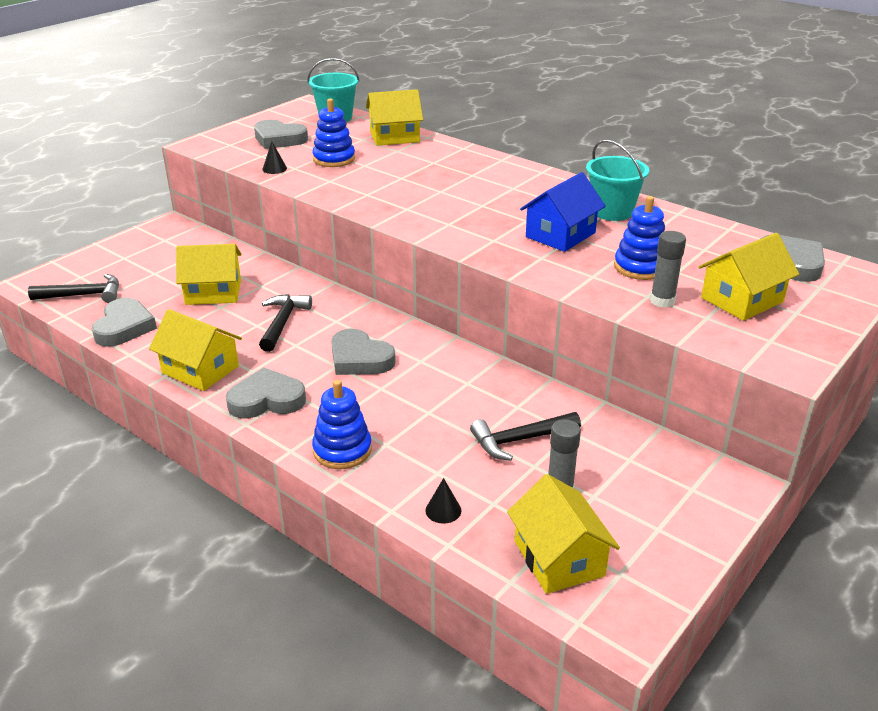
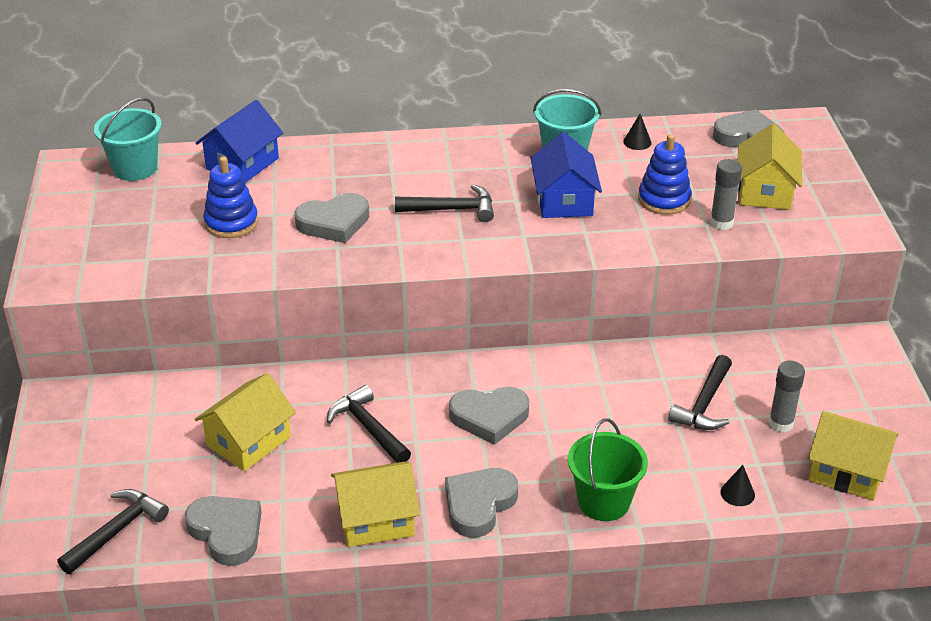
camera: 45 degrees left, 5 degrees up
grey heart [254,120,308,149] -> grey heart moved to [294,193,369,243]
black cone [262,141,287,174] -> black cone moved to [623,114,651,150]
blue stacking toy [312,380,372,469] -> green bucket [568,419,648,521]
yellow house [366,89,423,146] -> blue house [196,100,283,183]
none -> black hammer [395,184,494,222]

